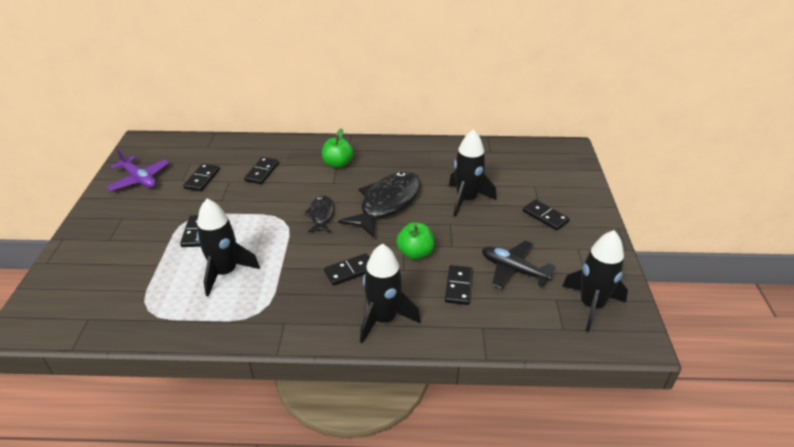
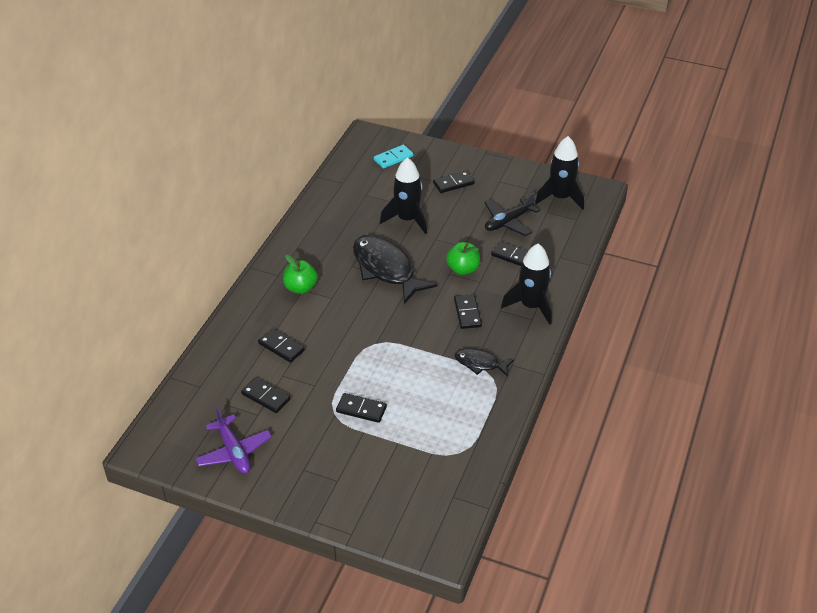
camera: 70 degrees left, 5 degrees up
purple plane [107,149,169,191] -> purple plane turned 90 degrees clockwise [195,407,272,474]
black rocket [197,198,260,297] -> none
black fish [304,195,334,233] -> black fish moved to [455,348,514,377]
none -> turquoise domino [374,144,414,169]

